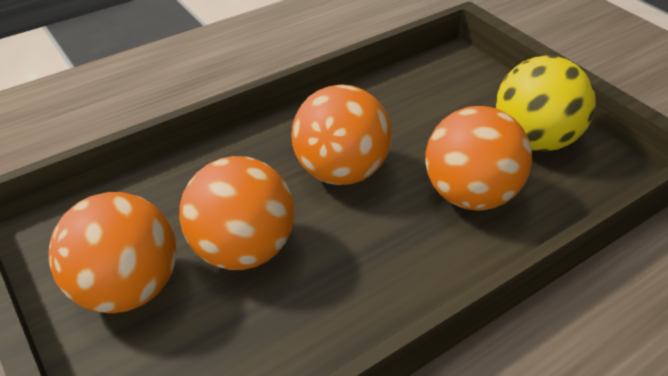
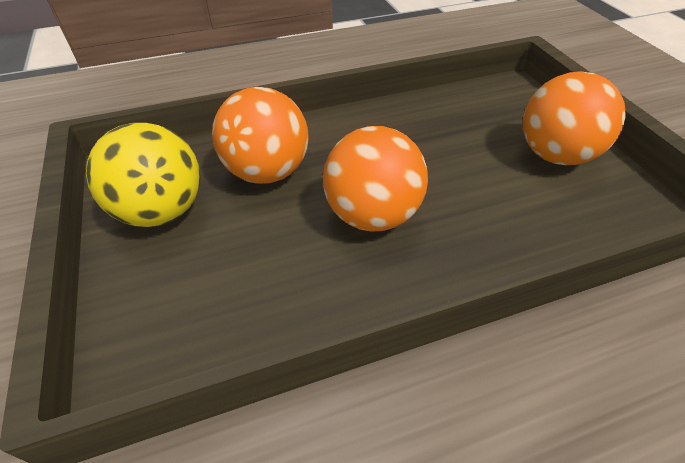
camera: 165 degrees left, 5 degrees up
orange ball [179,156,294,270] -> none

